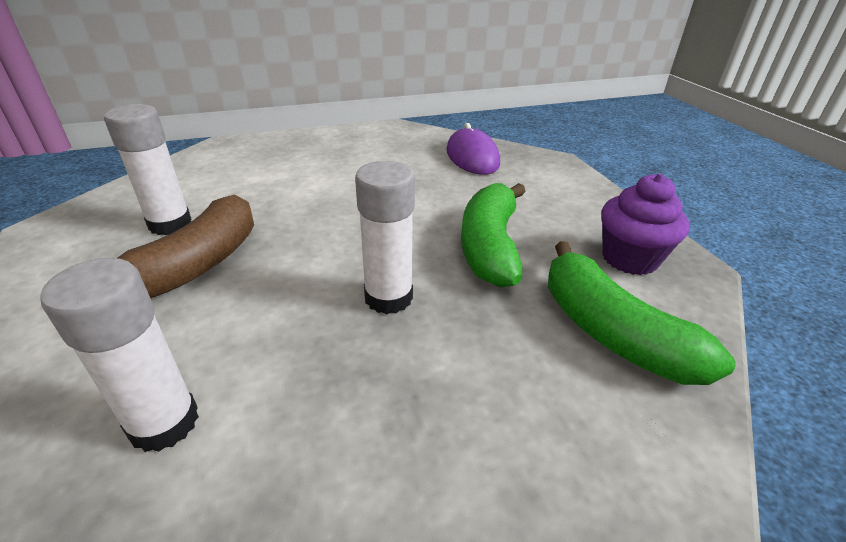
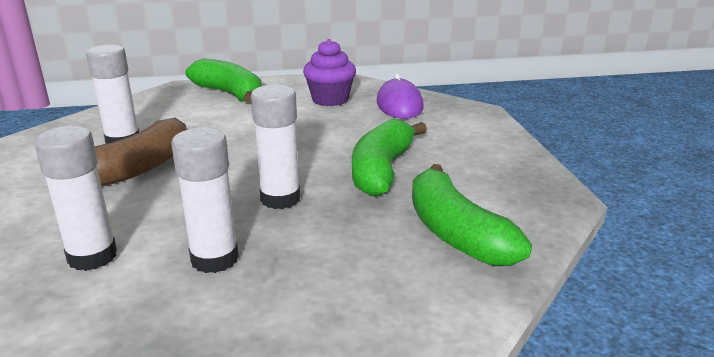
camera: 10 degrees right, 10 degrees down
purple cupcake [601,174,690,275] -> purple cupcake moved to [303,39,356,106]
none -> white glue stick [171,128,239,273]
none -> green banana [185,58,262,103]

